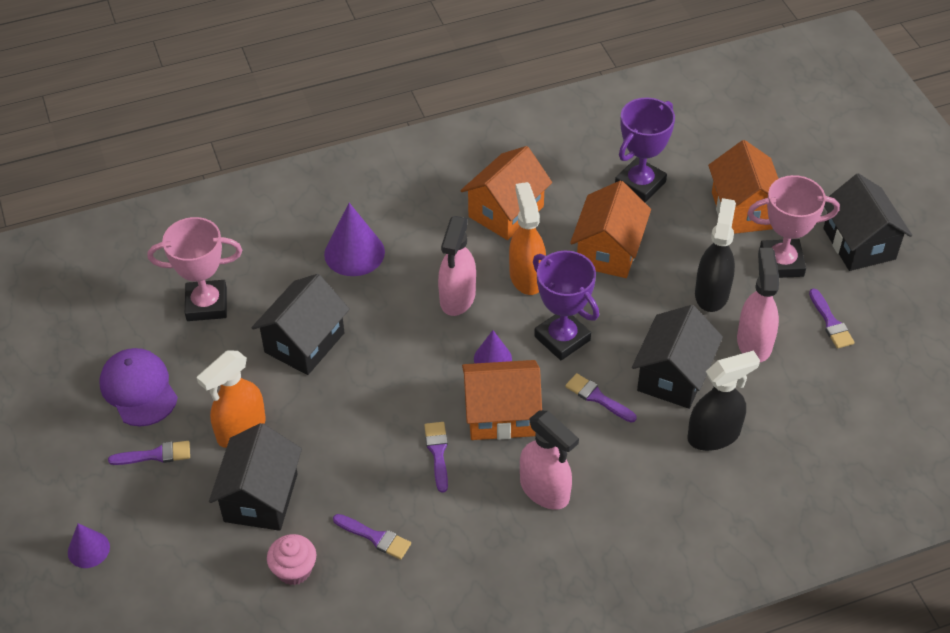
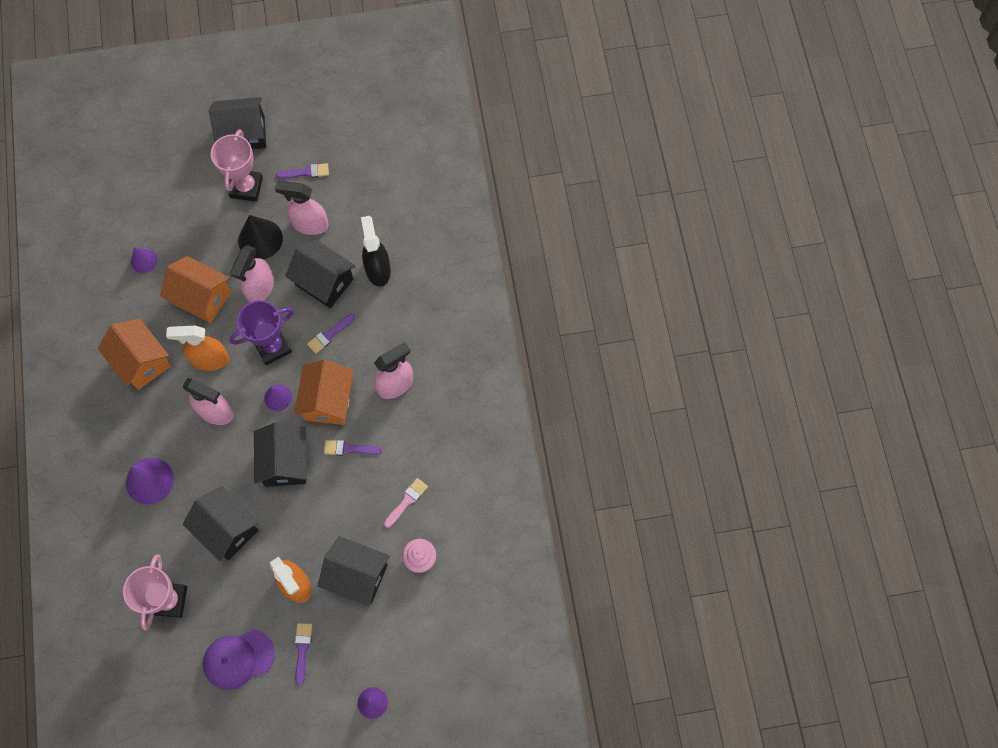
camera: 80 degrees left, 20 degrees up
purple brush [333,514,411,560] -> pink brush [384,478,428,528]
purple trophy [615,97,675,202] -> purple cone [131,247,158,273]
black spray bottle [695,198,736,312] -> black cone [238,215,283,259]
orange house [708,140,779,234] -> none
none -> pink spray bottle [230,245,274,303]
none -> black house [254,422,307,487]

